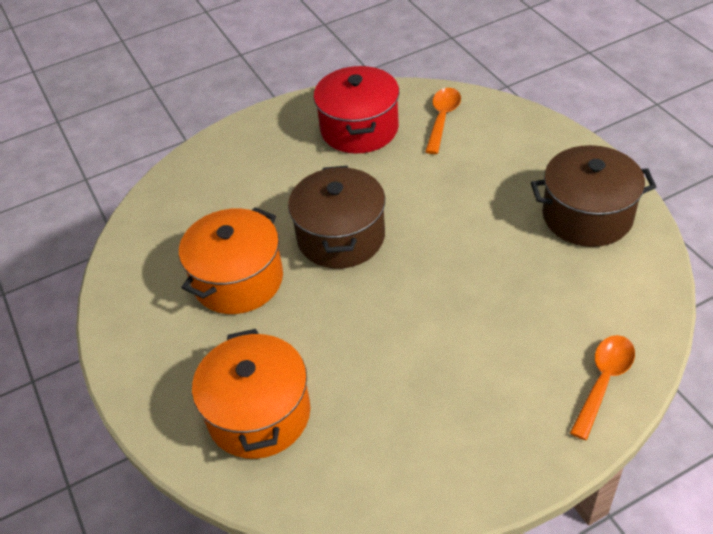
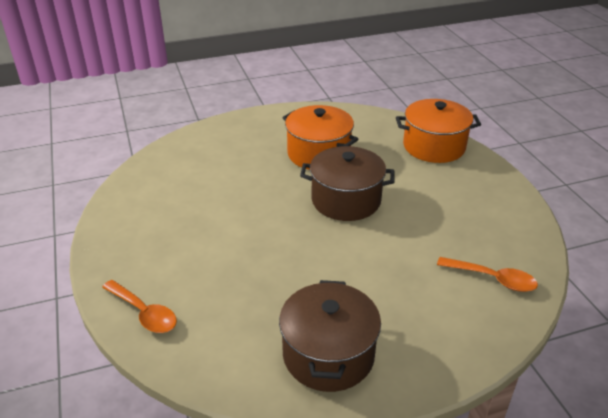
camera: 95 degrees right, 10 degrees down
orange pot [192,329,310,459] -> orange pot moved to [396,99,481,163]
red pot [313,66,399,154] -> none

